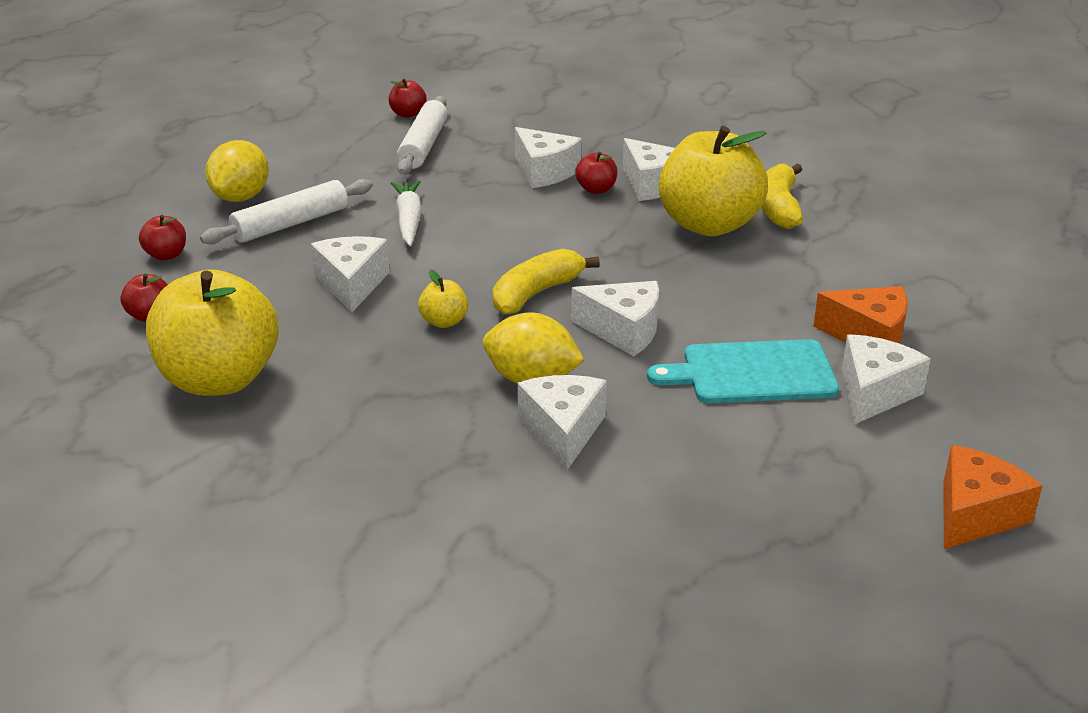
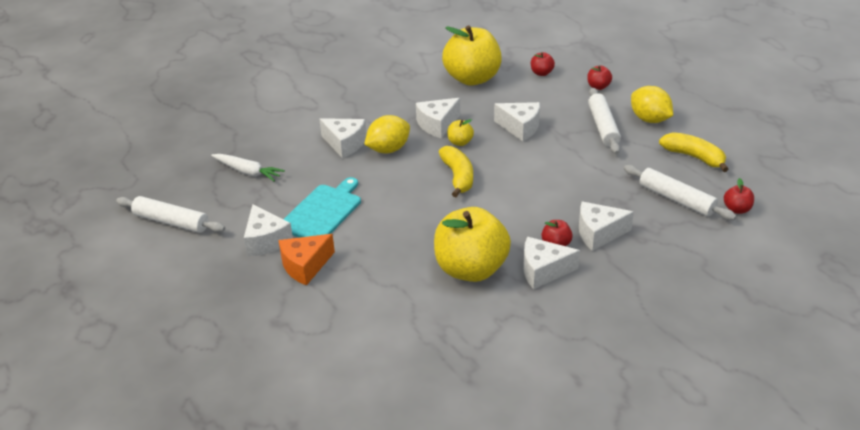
camera: 125 degrees right, 5 degrees up
white carrot [391,180,422,246] -> white carrot moved to [211,154,285,182]
white cheese [571,281,659,357] -> white cheese moved to [416,98,460,139]
yellow banana [761,164,803,229] -> yellow banana moved to [659,132,729,172]
orange cheese [943,445,1043,549] -> white rolling pin [116,196,225,233]

